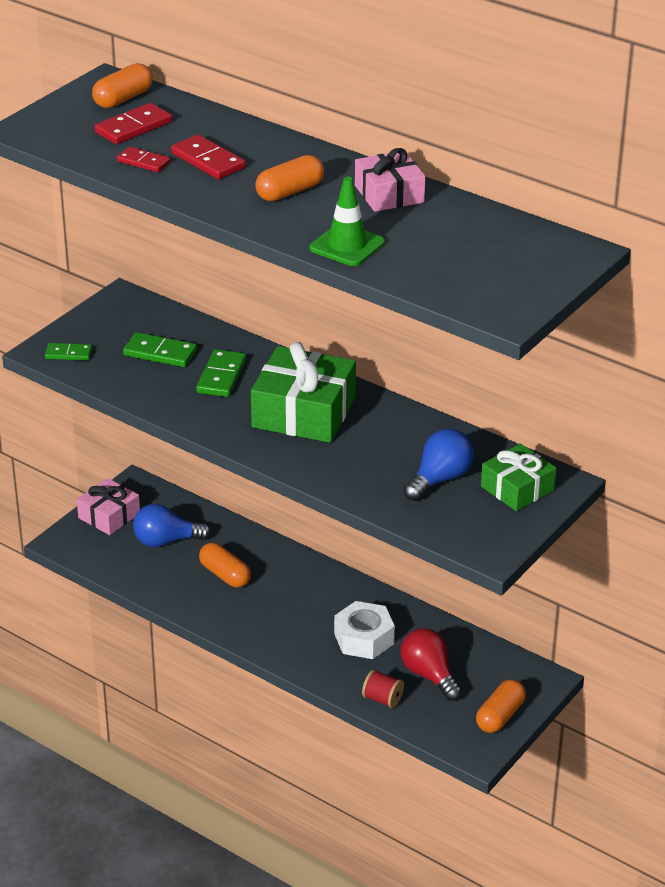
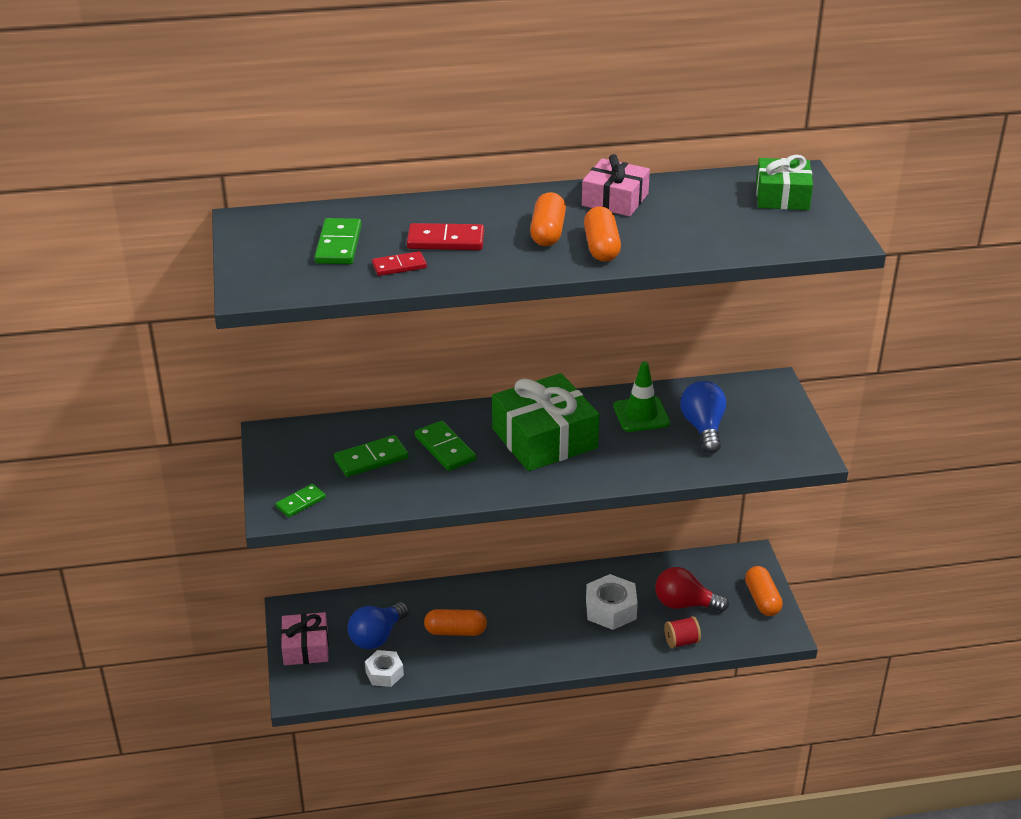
camera: 45 degrees left, 0 degrees up
orange capsule [92,63,153,108] -> orange capsule moved to [584,206,621,262]
red domino [94,103,172,144] -> green domino [315,218,362,264]
green traffic cone [310,177,385,266] -> green traffic cone moved to [613,361,670,432]
green gift [481,444,557,511] -> green gift moved to [756,155,813,210]
none -> white nut [365,650,404,687]

